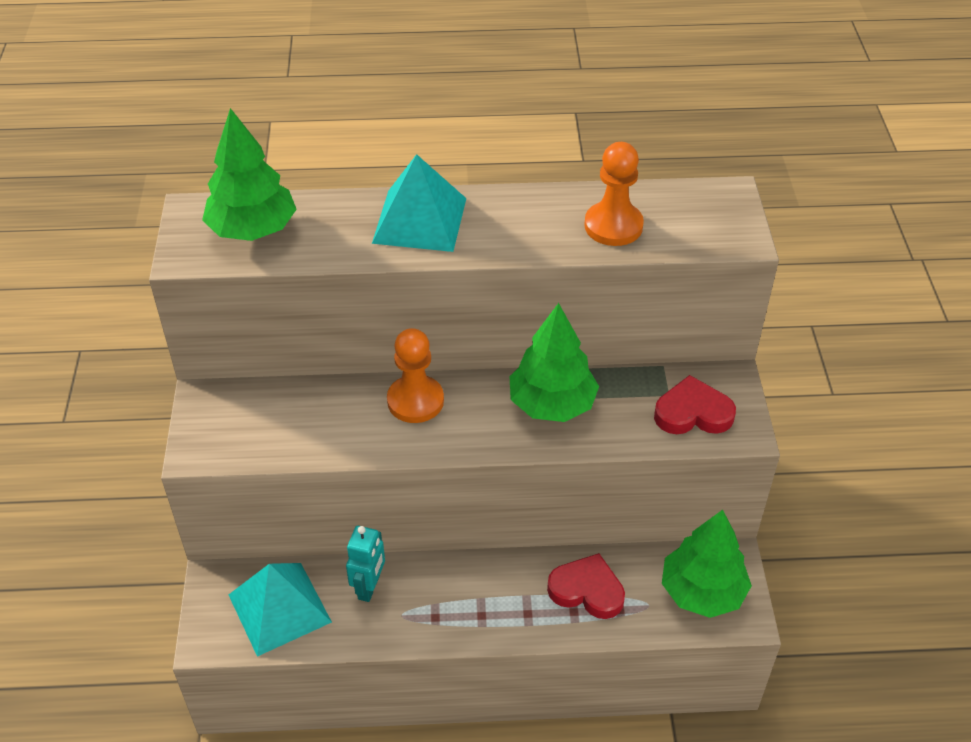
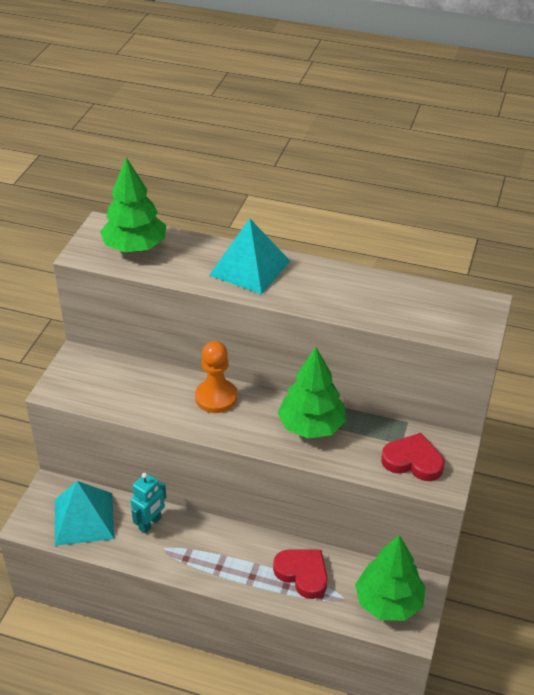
camera: 20 degrees right, 5 degrees down
orange pawn [584,142,644,246] -> none

